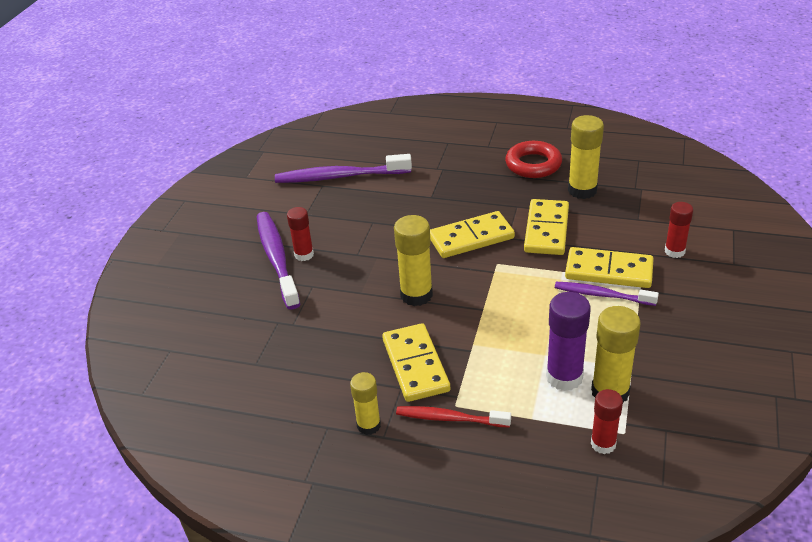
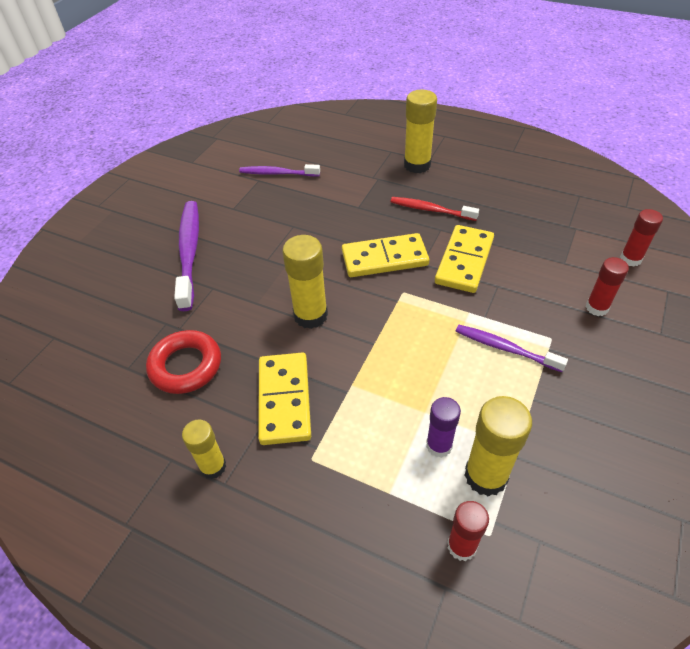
camera: 10 degrees right, 10 degrees up
purple toothbrush [275,154,412,183] -> purple toothbrush [239,164,320,177], size x0.61
red glue stick [287,207,314,261] -> red glue stick moved to [620,209,663,267]
red toothbrush [396,406,511,428] -> red toothbrush moved to [390,197,479,221]
red ring [505,141,562,178] -> red ring moved to [146,330,221,394]
purple glue stick [546,292,591,391] -> purple glue stick [426,397,461,458], size x0.64
yellow domino [565,247,654,288] -> none
yellow glue stick [568,115,604,199] -> yellow glue stick moved to [404,90,437,173]

